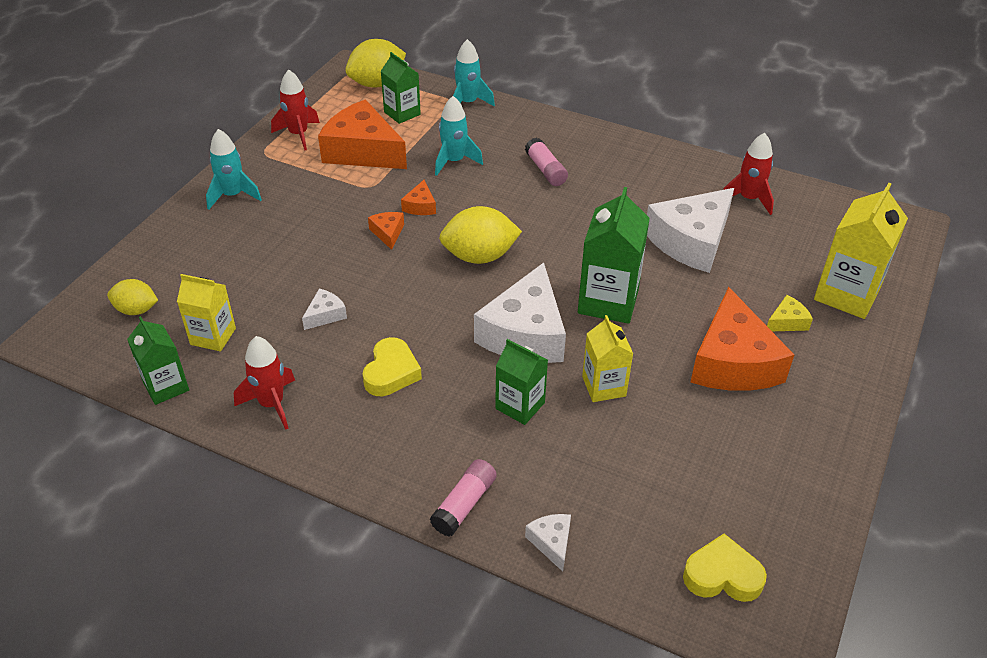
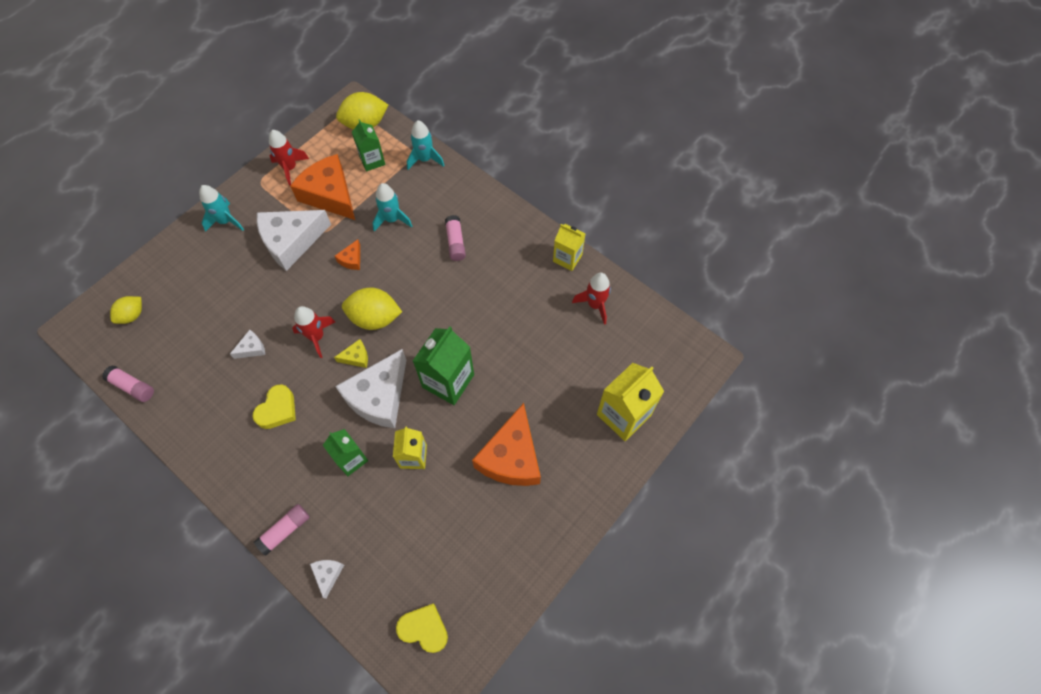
camera: 15 degrees right, 20 degrees up
yellow lemon [107,279,158,315] -> yellow lemon turned 75 degrees counterclockwise [110,296,142,324]
green carton [127,316,189,405] -> pink glue stick [102,365,154,402]
yellow carton [177,274,236,352] -> yellow carton moved to [553,224,586,271]
red rocket [234,336,295,430] -> red rocket moved to [292,306,335,358]
orange cheese [368,212,404,250] -> none
white cheese [647,188,734,273] -> white cheese moved to [257,210,331,271]
yellow cheese [767,295,813,331] -> yellow cheese moved to [334,339,368,368]

